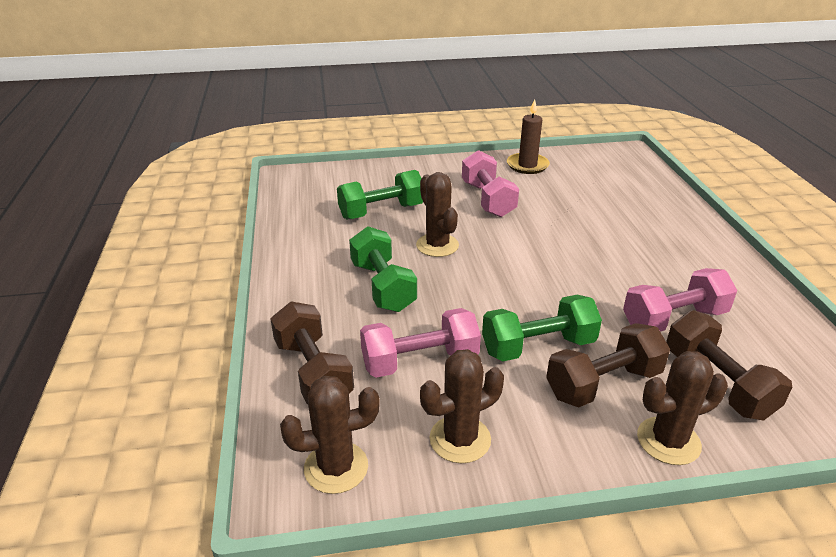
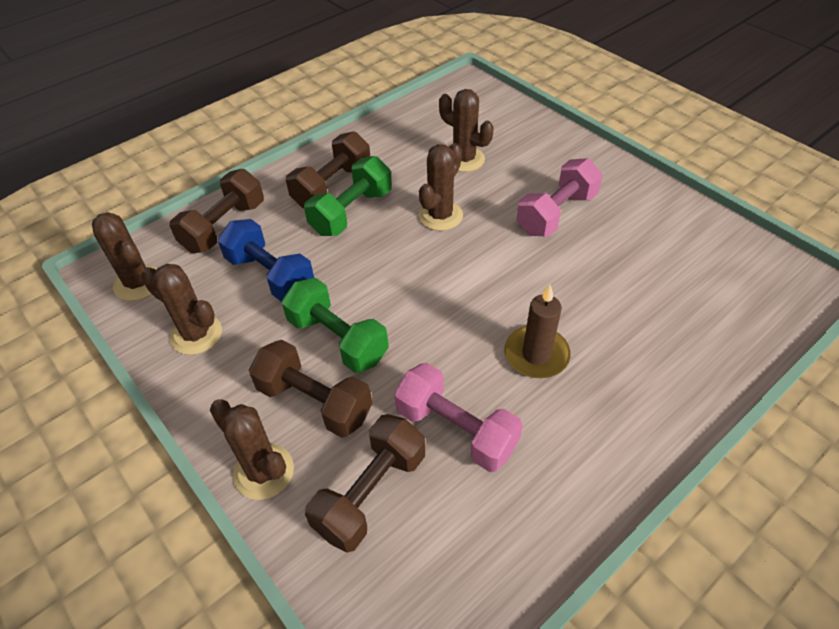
camera: 60 degrees right, 15 degrees up
green dumbbell [337,170,423,219] -> brown cactus [439,89,494,172]
pink dumbbell [360,308,481,378] -> blue dumbbell [218,219,314,302]
brown candle [507,99,550,174] -> brown candle moved to [504,285,571,378]
none -> brown dumbbell [286,131,370,208]

